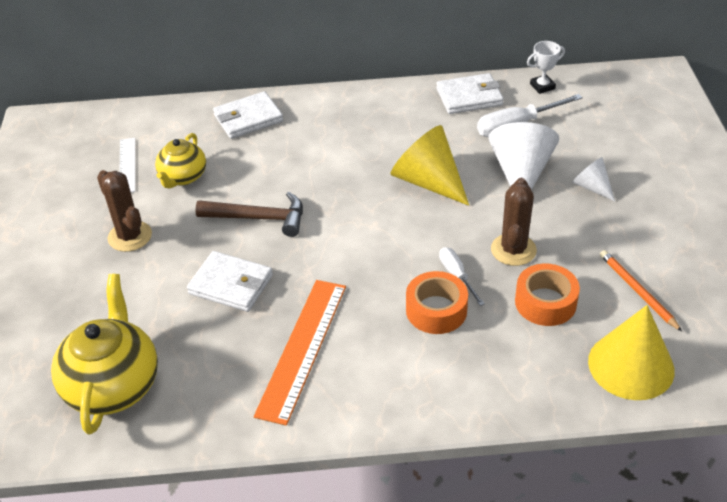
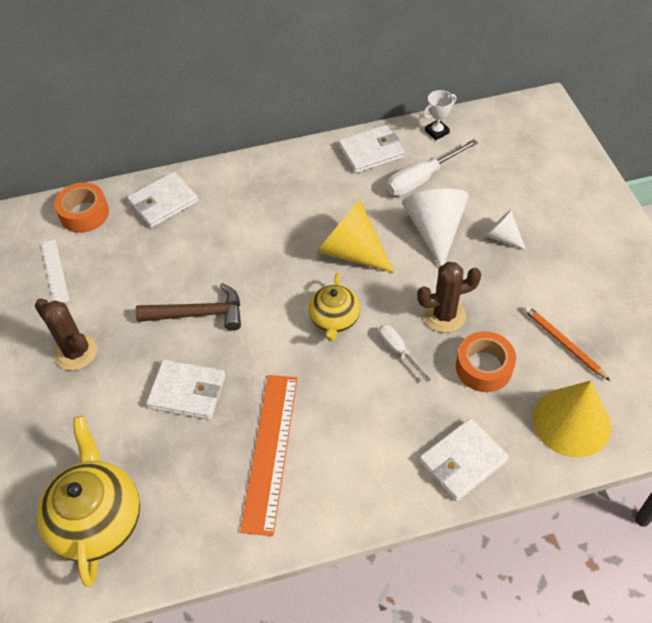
camera: 10 degrees left, 10 degrees up
yellow teapot [155,133,206,189] -> yellow teapot moved to [309,273,360,341]
orange tape [406,271,468,334] -> orange tape moved to [54,182,109,233]
brown cactus [491,178,537,266] -> brown cactus turned 75 degrees clockwise [417,262,482,333]
none -> white wallet [419,418,509,501]

